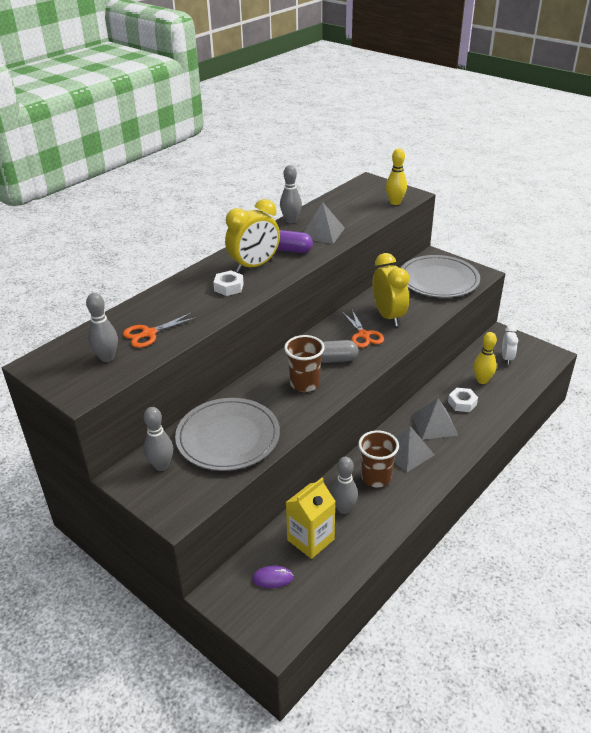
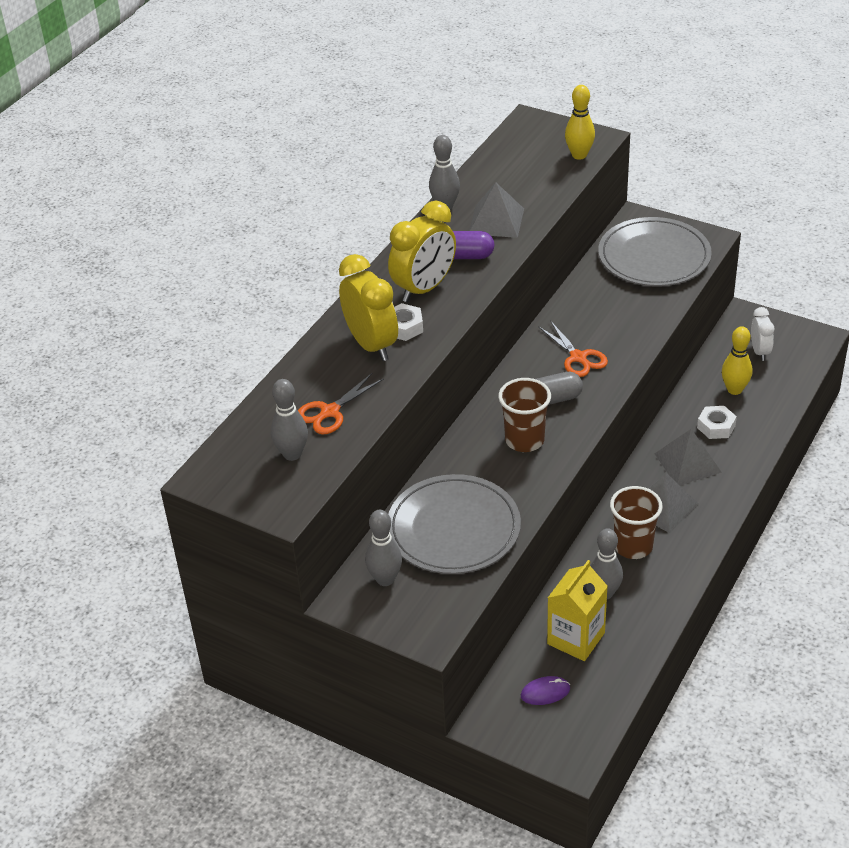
camera: 10 degrees left, 5 degrees up
yellow clock [373,253,409,326] -> yellow clock moved to [339,254,398,361]

